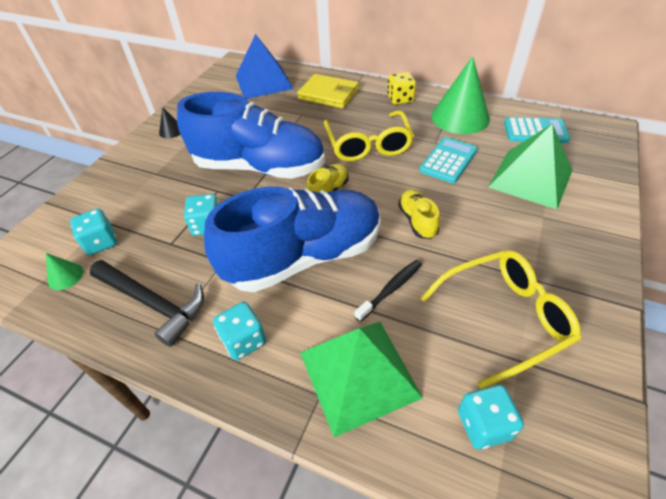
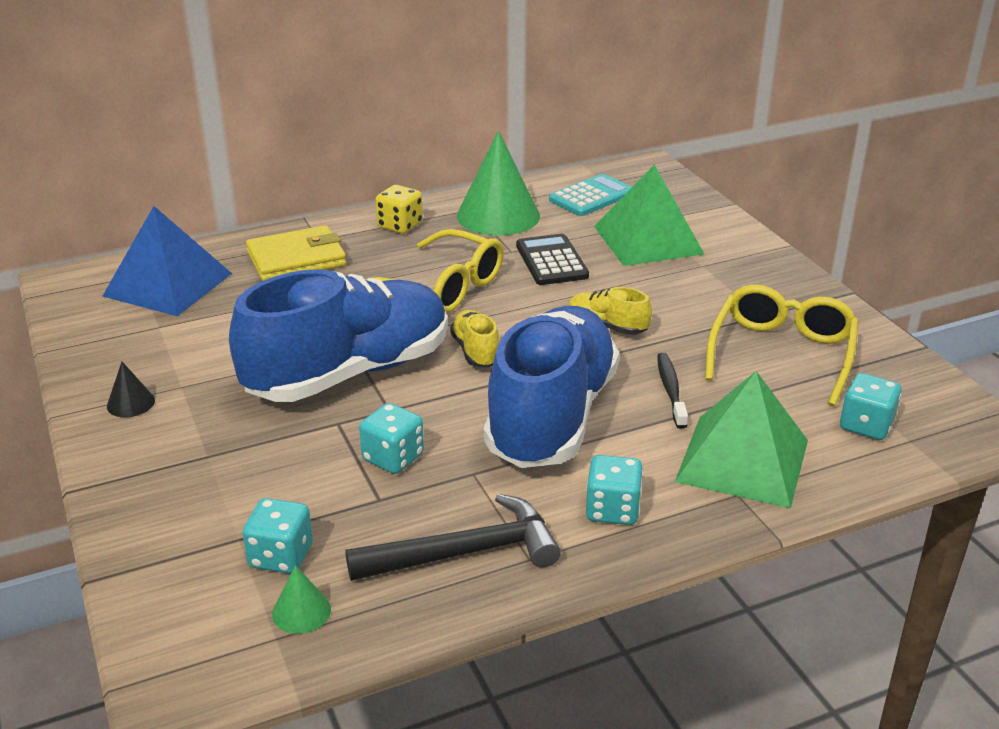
camera: 50 degrees left, 15 degrees down
turquoise calculator [419,137,478,183] -> black calculator [516,234,589,285]

